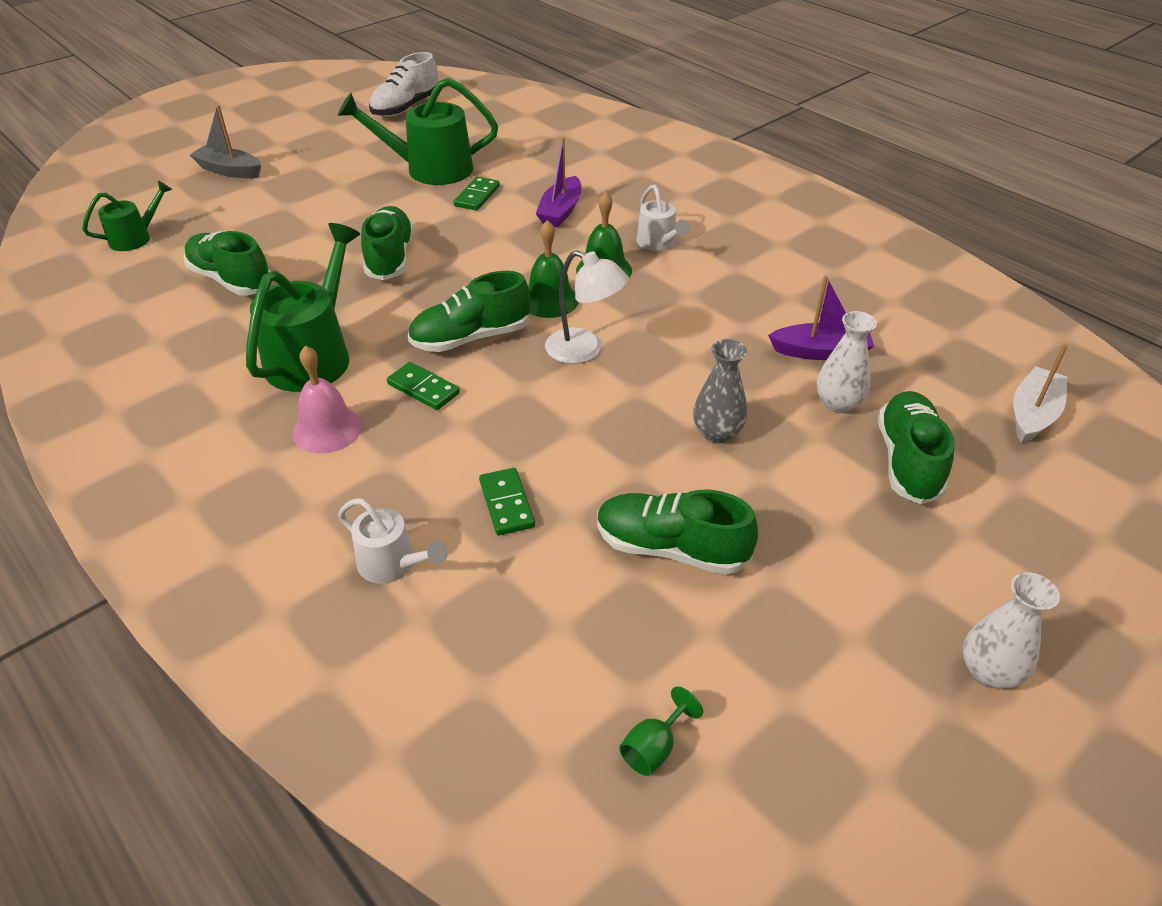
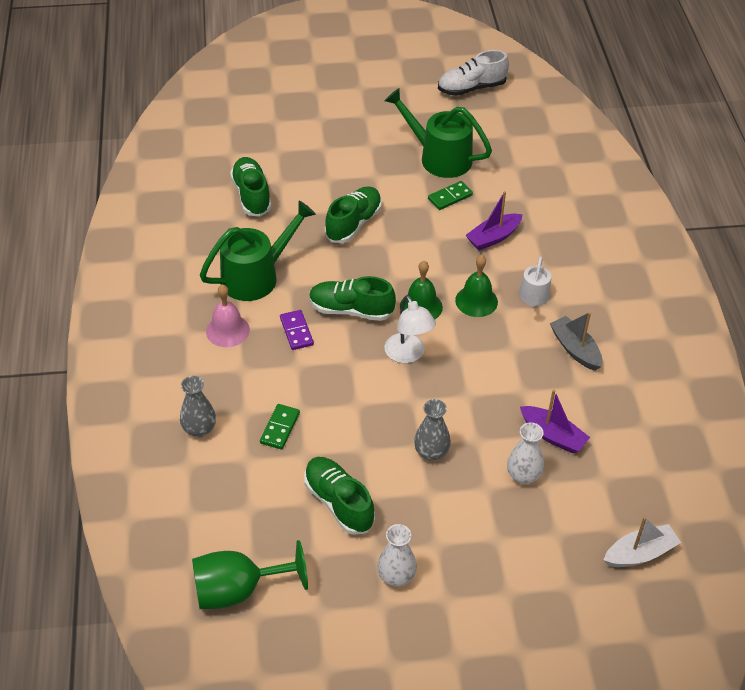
camera: 35 degrees right, 5 degrees up
green watering can [82,180,173,251] -> none
grey boat [190,105,261,178] -> grey boat moved to [550,312,602,371]
white watering can [338,498,448,583] -> grey vase [180,376,216,437]
green domino [387,362,460,410] -> purple domino [280,310,314,350]
green goblet [619,686,703,776] -> green goblet [192,540,308,609], size x2.27
green shoe [878,391,954,504] -> none
white vase [963,573,1060,689] -> white vase moved to [377,524,417,587]

